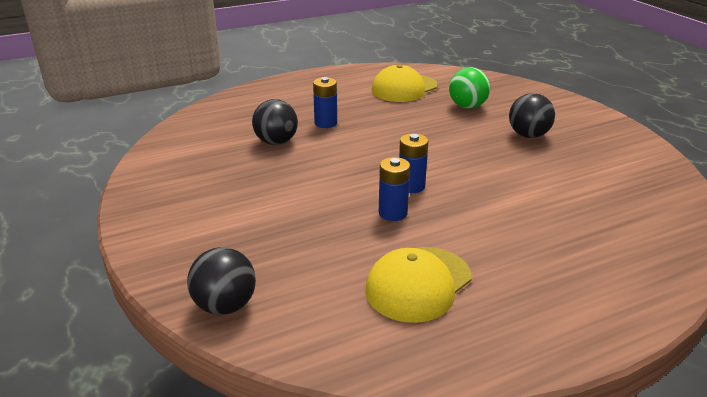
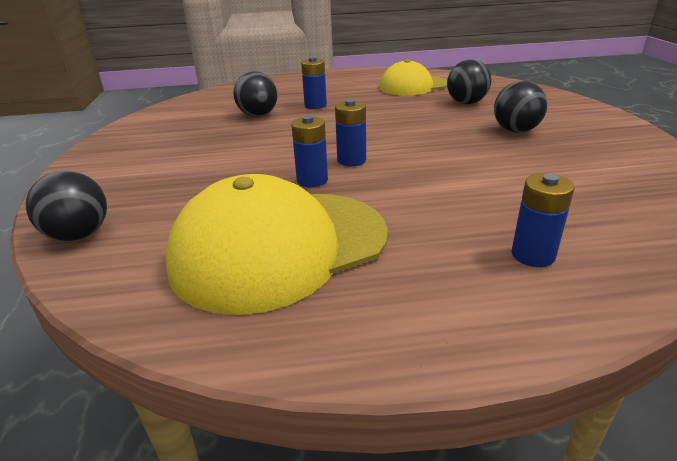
camera: 20 degrees right, 0 degrees up
yellow cap [365,247,472,323] -> yellow cap [165,174,388,315], size x1.62
green ball [449,67,490,108] -> black ball [447,59,491,104]
none -> blue battery [512,173,574,267]

